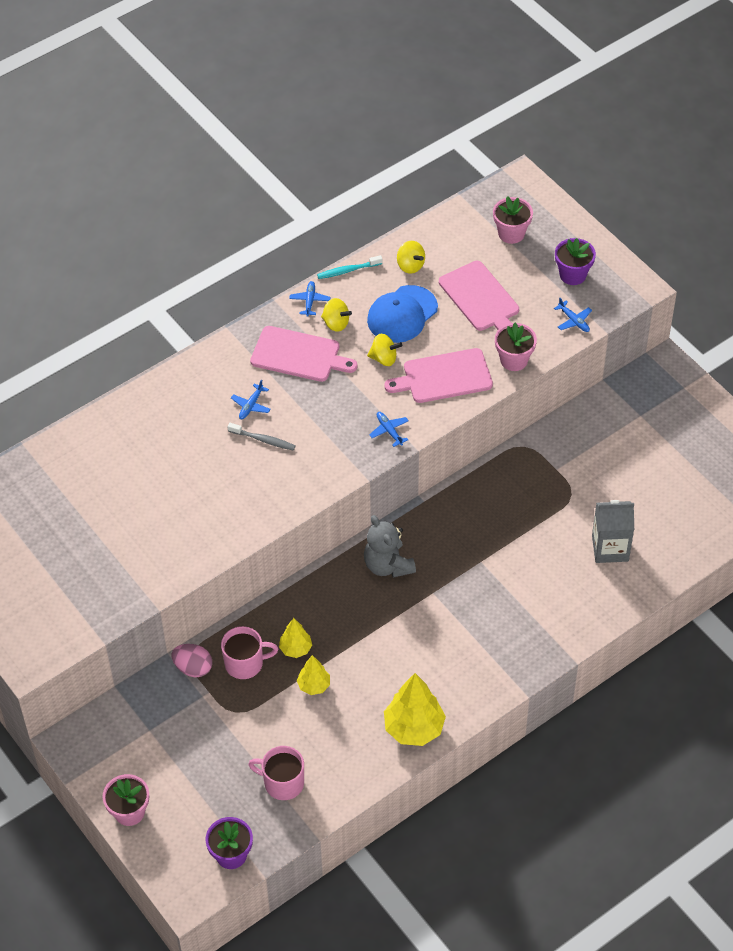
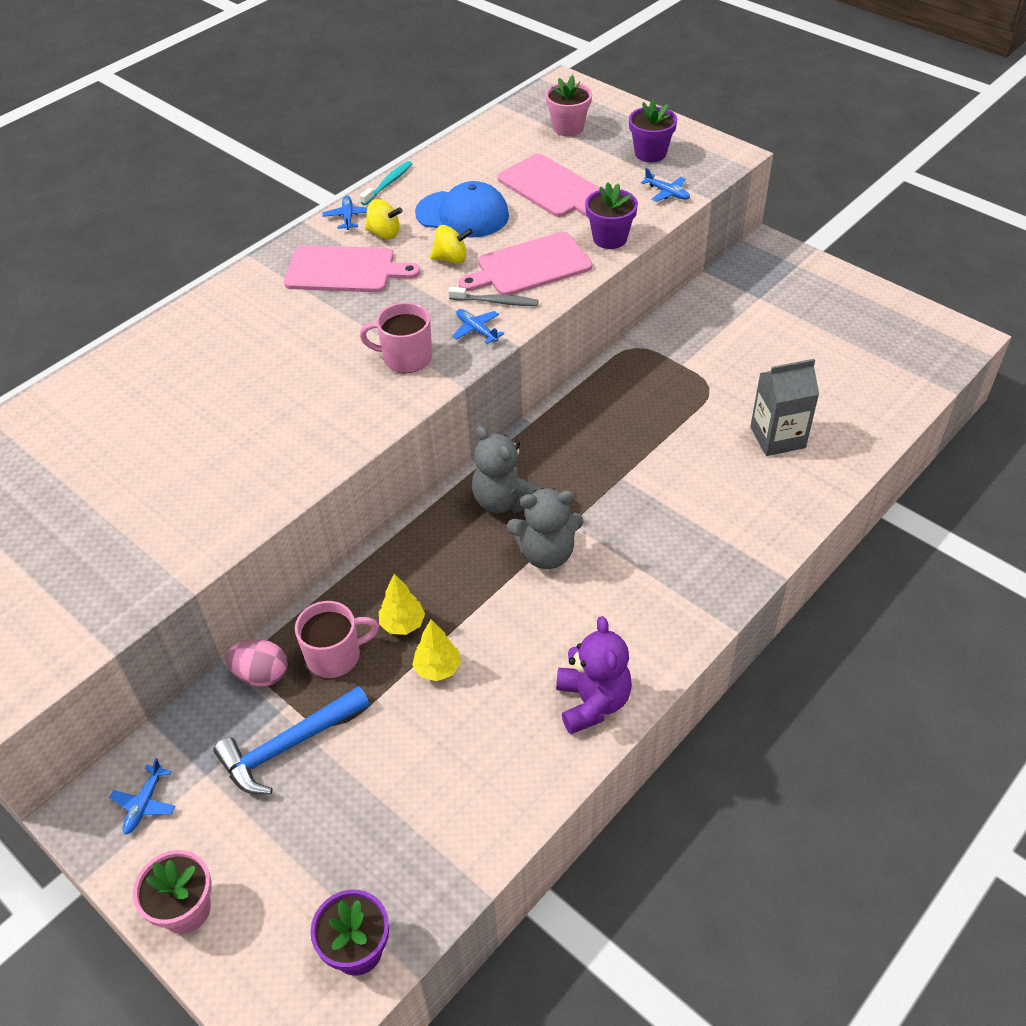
camera: 10 degrees left, 5 degrees down
grey toothbrush [227,423,296,451] -> grey toothbrush moved to [448,287,539,306]
blue plane [231,379,271,419] -> blue plane moved to [109,758,176,834]
pink mug [248,746,304,800] -> pink mug moved to [360,302,432,373]
turquoise toothbrush [317,255,383,279] -> turquoise toothbrush turned 150 degrees clockwise [360,161,412,205]
blue cap [367,285,438,343] -> blue cap turned 105 degrees counterclockwise [415,181,509,238]
yellow tree [384,673,446,746] -> purple teddy bear [556,616,632,734]
yellow spinning top [397,241,425,274] -> none
pink flower pot [495,323,537,371] -> purple flower pot [585,182,638,249]
none -> blue hammer [213,686,370,794]
none -> grey teddy bear [507,488,583,569]

